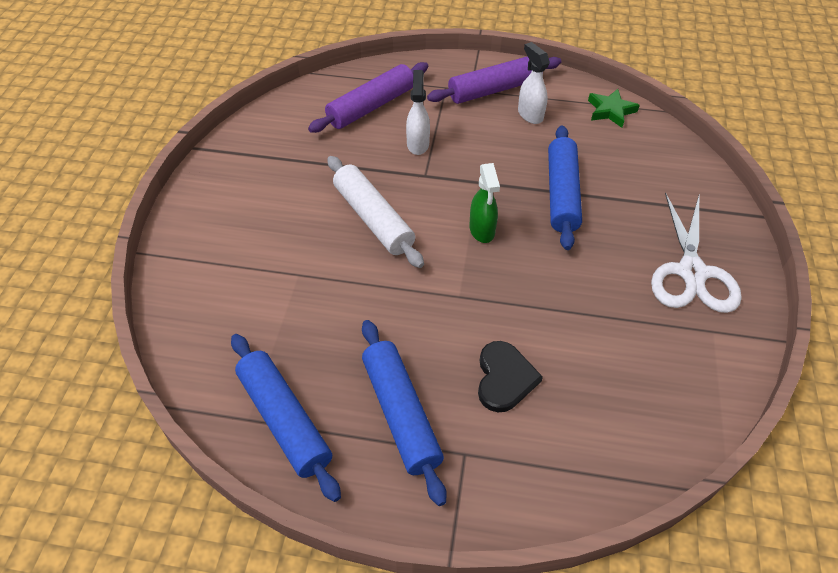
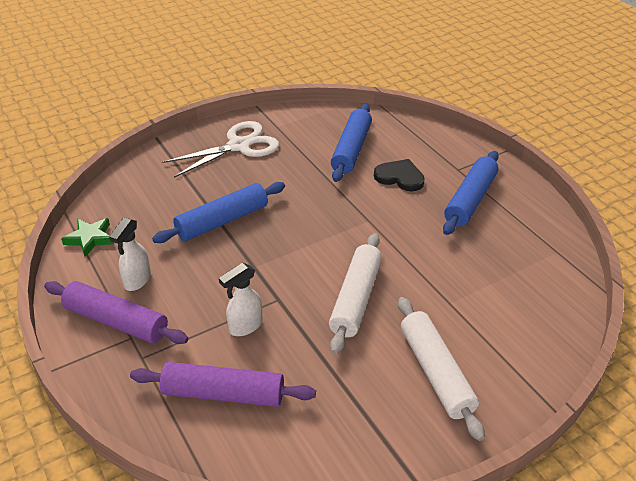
camera: 130 degrees left, 10 degrees down
blue rolling pin [231,334,341,502] -> blue rolling pin moved to [331,104,372,182]
green spray bottle [469,163,500,243] -> none
black heart [478,341,543,412] -> black heart turned 60 degrees clockwise [374,159,425,191]
none -> white rolling pin [398,297,485,441]

